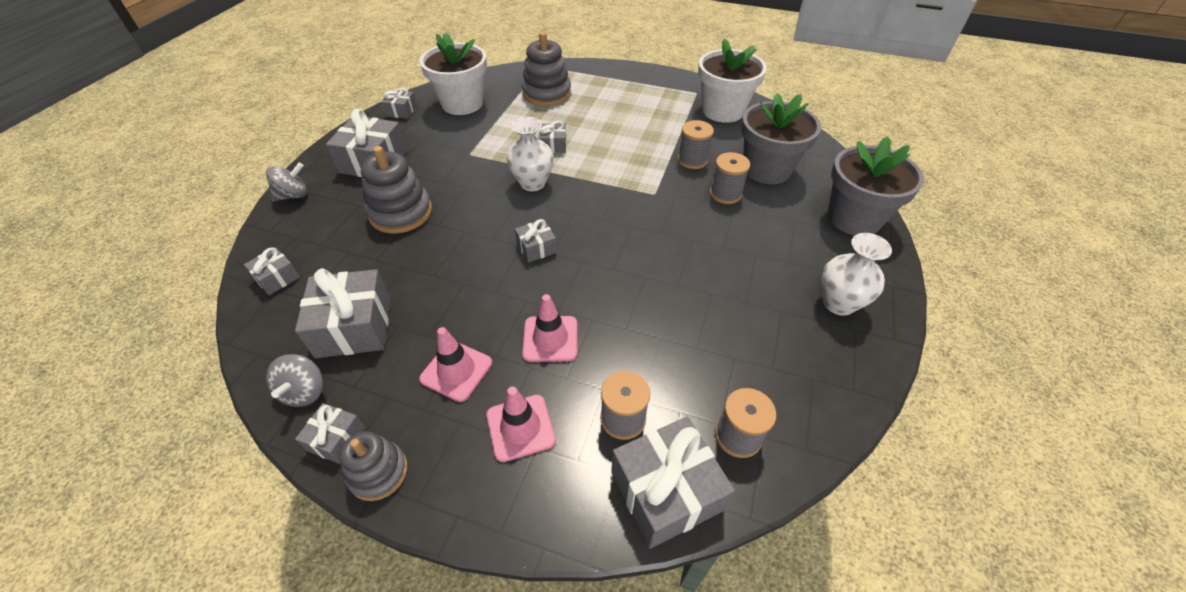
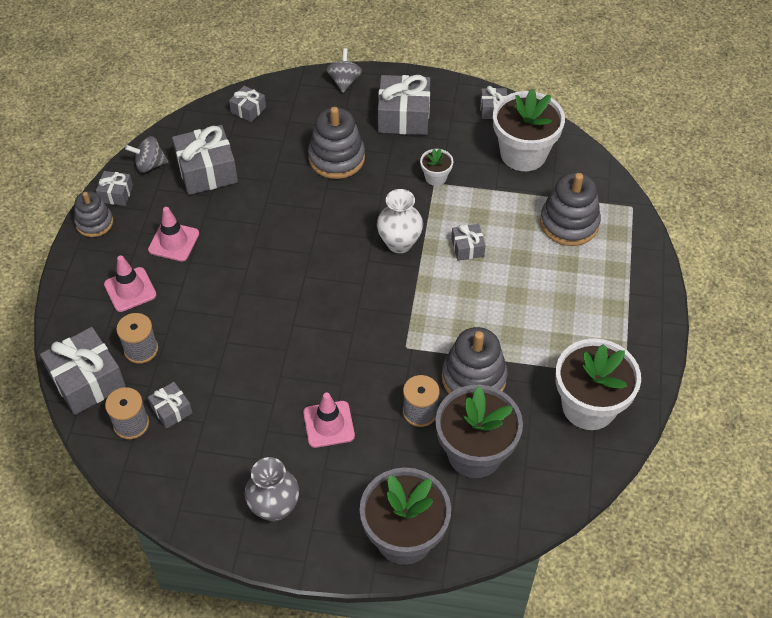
camera: 80 degrees right, 5 degrees up
grey spinning top [266,162,307,201] -> grey spinning top turned 135 degrees counterclockwise [326,48,362,93]
grey gift [515,219,557,263] -> grey gift moved to [148,382,193,429]
pink traffic cone [522,294,577,362] -> pink traffic cone moved to [303,393,355,448]
grey spool [678,120,714,169] -> grey stacking toy [442,327,507,394]
white vase [821,233,892,316] -> grey vase [245,457,299,522]
none -> white flower pot [420,148,453,186]

